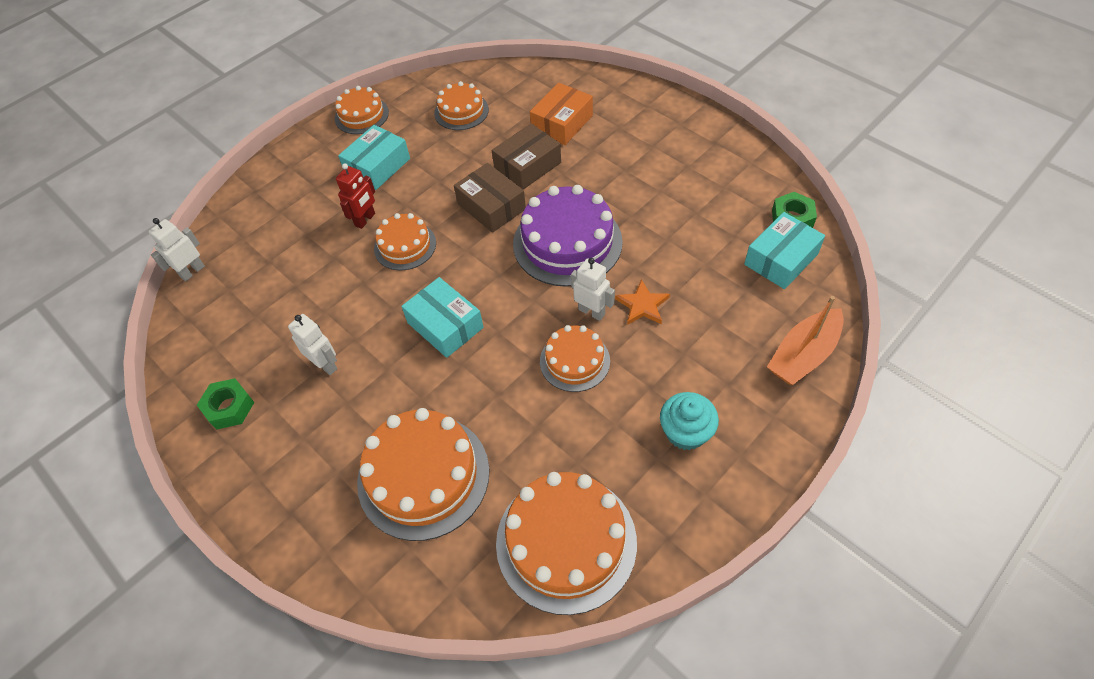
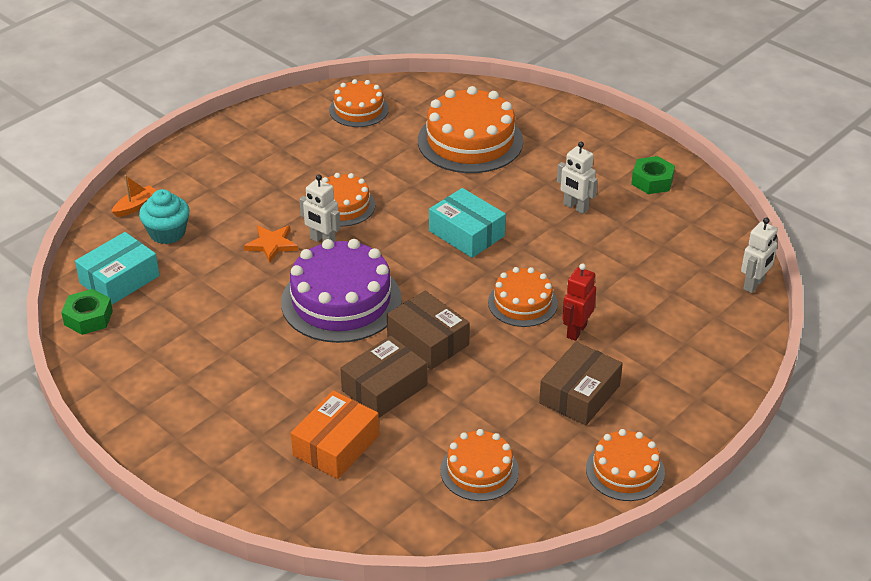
camera: 175 degrees right, 15 degrees down
turquoise box [338,125,410,190] -> brown box [539,342,623,426]
orange cake [496,472,637,615] -> orange cake [329,79,389,127], size x0.58
turquoise cupcake [660,392,719,450] -> turquoise cupcake moved to [139,189,189,244]
orange boat [767,296,844,385] -> orange boat [112,175,157,217], size x0.54

